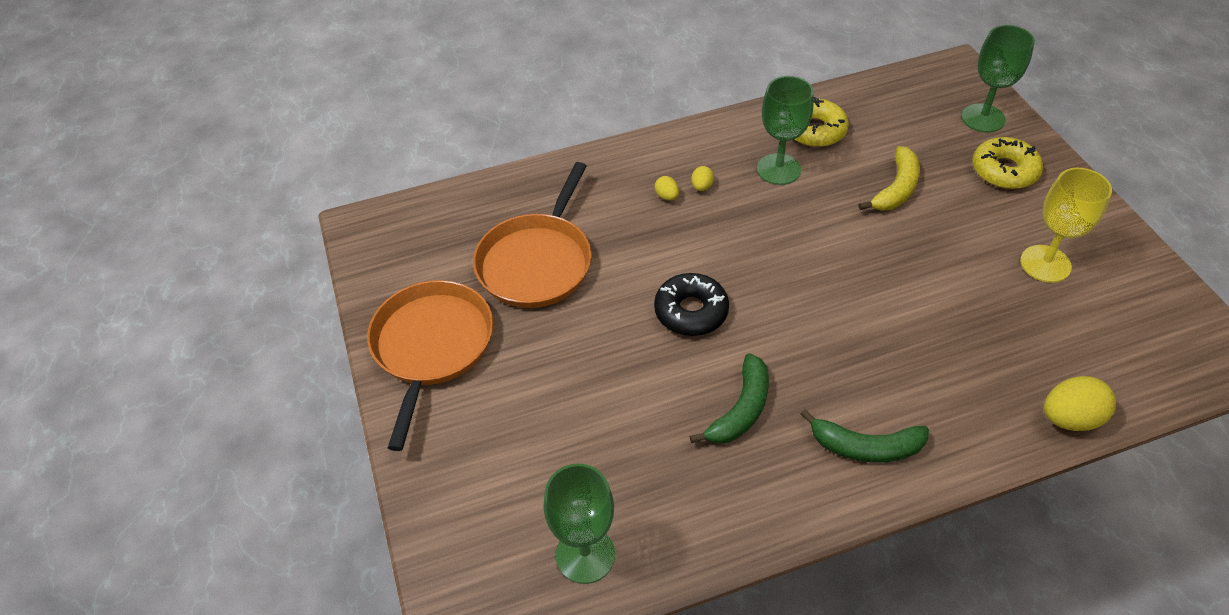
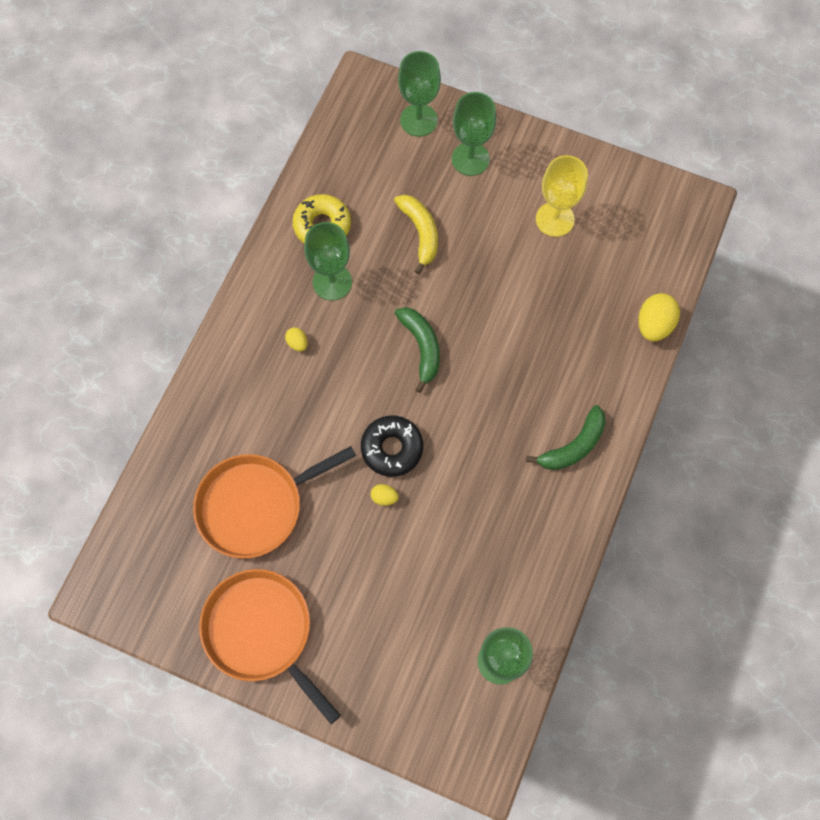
camera: 50 degrees left, 20 degrees up
orange pan [473,162,592,308] -> orange pan turned 90 degrees clockwise [193,446,356,559]
yellow egg [655,176,679,201] -> yellow egg moved to [370,484,399,506]
green banana [690,353,769,444] -> green banana moved to [395,307,440,393]
yellow donut [972,137,1043,189] -> green goblet [452,92,496,176]

